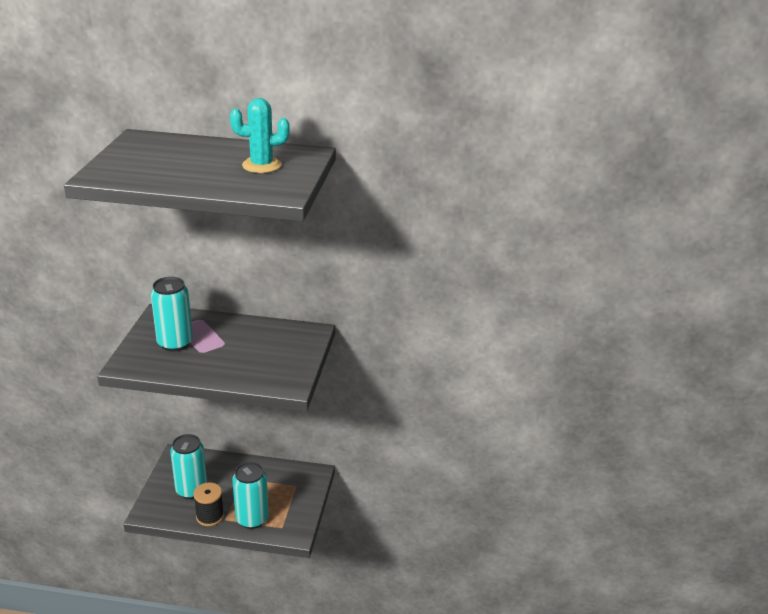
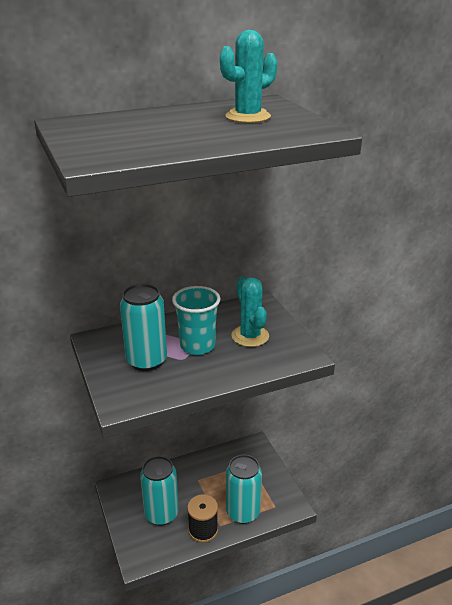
camera: 30 degrees left, 0 degrees up
none -> turquoise cup [172,286,220,355]
none -> turquoise cactus [232,276,269,347]

